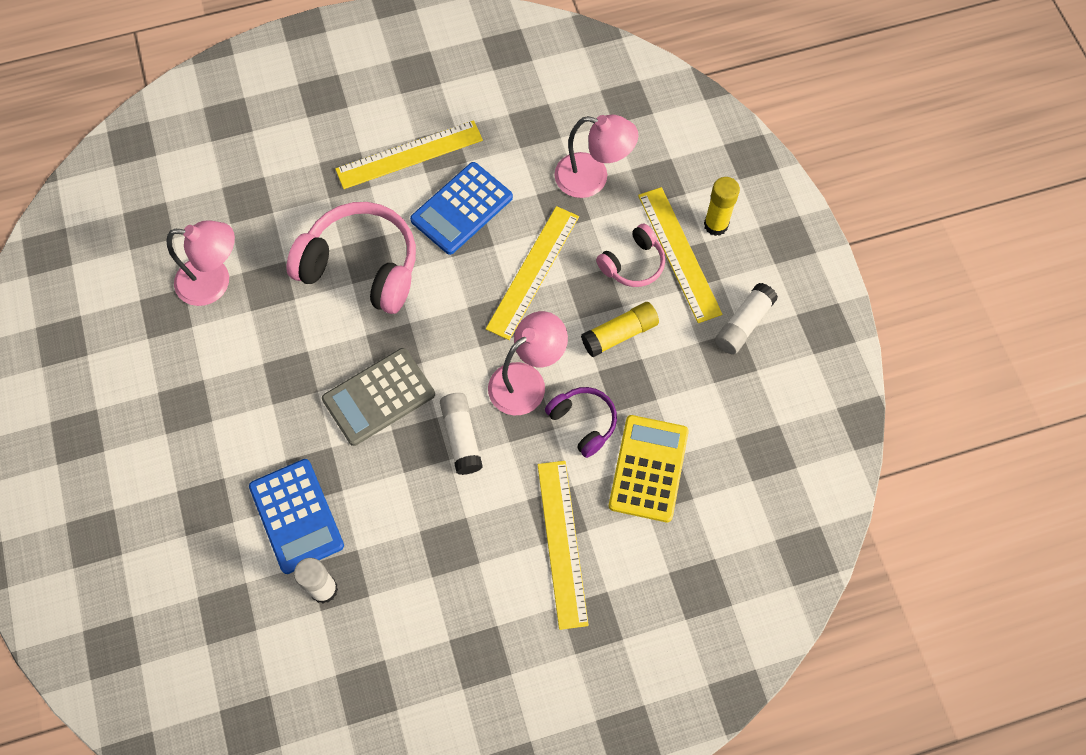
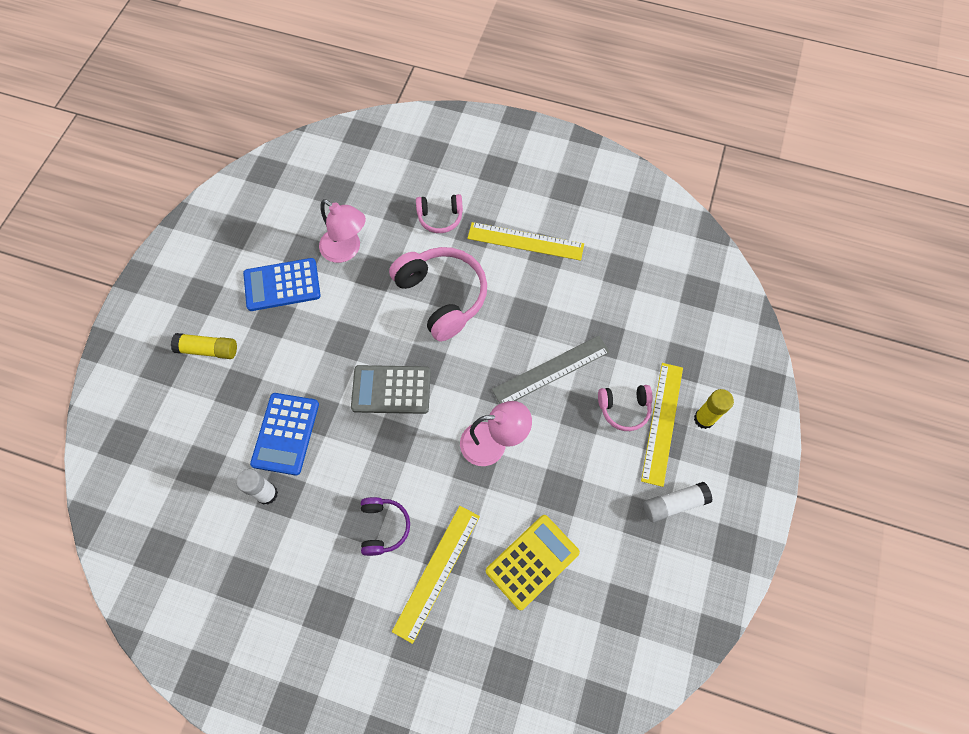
camera: 35 degrees right, 0 degrees up
blue calculator [410,162,513,255] -> blue calculator moved to [243,258,321,311]
white glue stick [440,393,483,475] -> none
yellow ruler [486,206,579,340] -> grey ruler [492,335,610,404]
purple headphones [545,387,617,458] -> purple headphones moved to [361,497,410,556]
pink lamp [554,115,638,198] -> none
yellow glue stick [581,302,659,357] -> yellow glue stick moved to [171,333,237,359]
none -> pink headphones [416,194,463,233]

